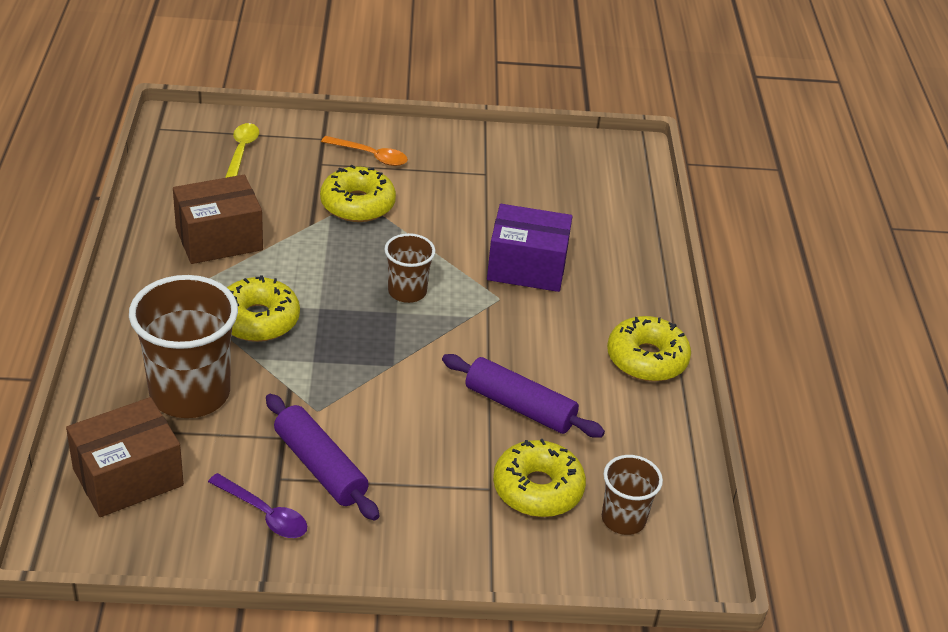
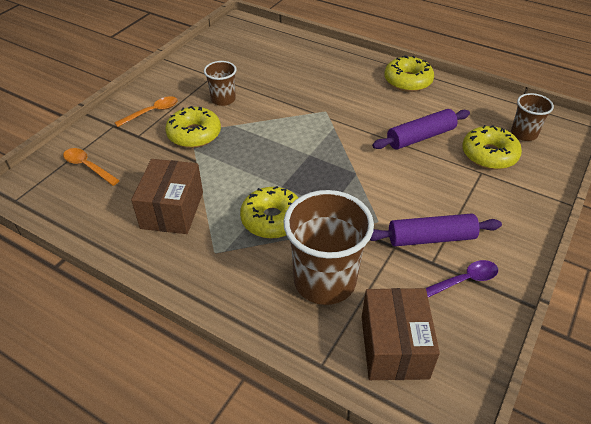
camera: 55 degrees left, 5 degrees up
yellow spoon [225,123,259,178] -> orange spoon [63,148,120,186]
brown cup [384,233,436,303] -> brown cup moved to [204,61,237,106]
purple box [487,204,572,292] -> none

